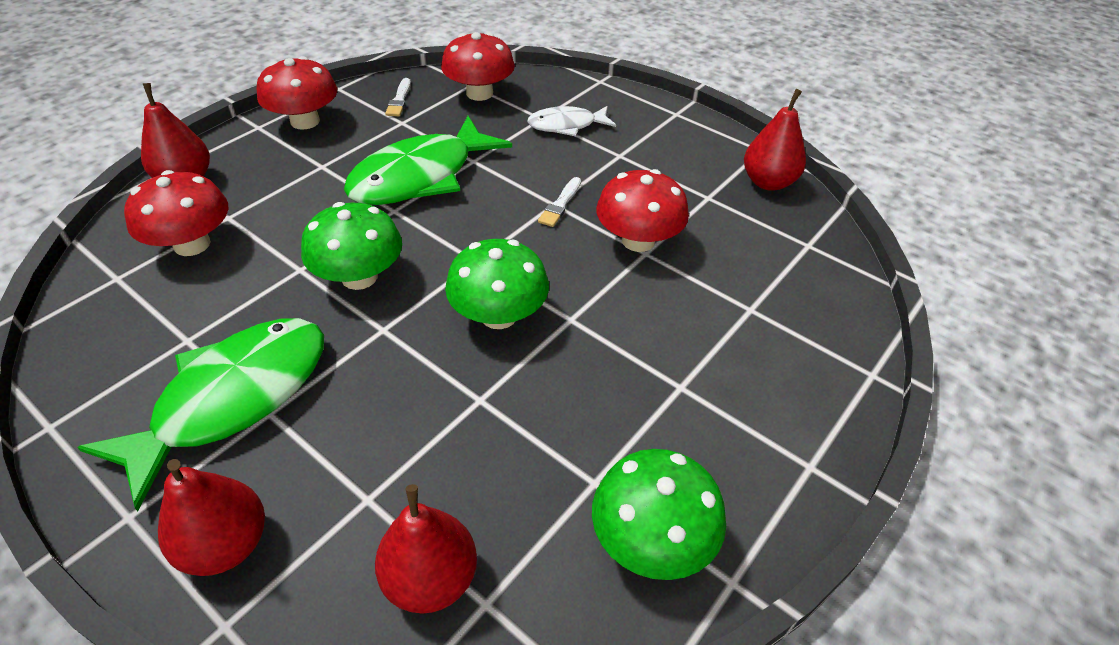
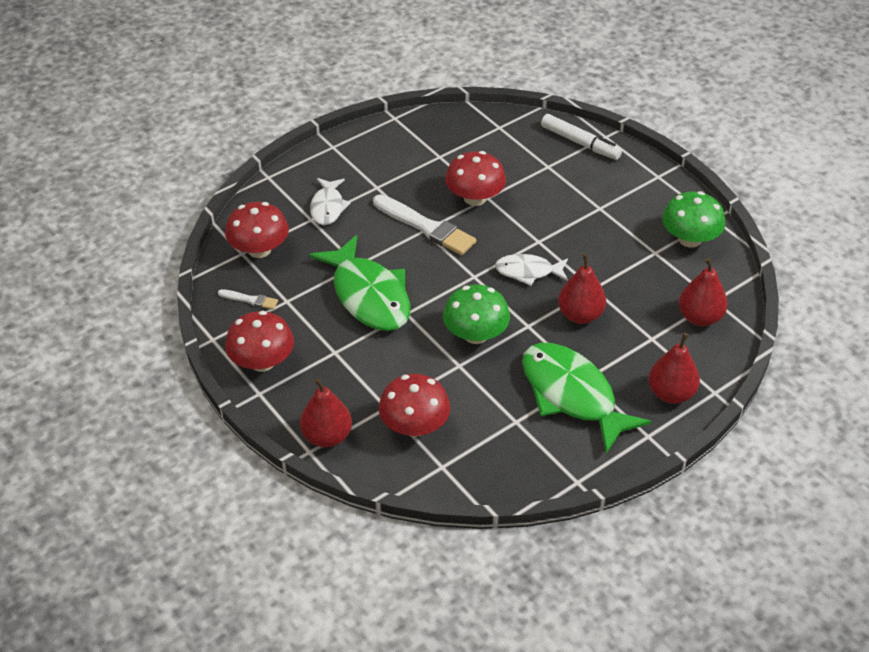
camera: 75 degrees left, 0 degrees up
green mushroom [445,239,549,329] -> white fish [495,254,568,286]
white brush [538,177,581,227] -> white brush [373,195,476,255], size x2.04
red pear [744,89,806,191] -> red pear moved to [558,254,606,324]
none -> white marker [541,114,622,160]

